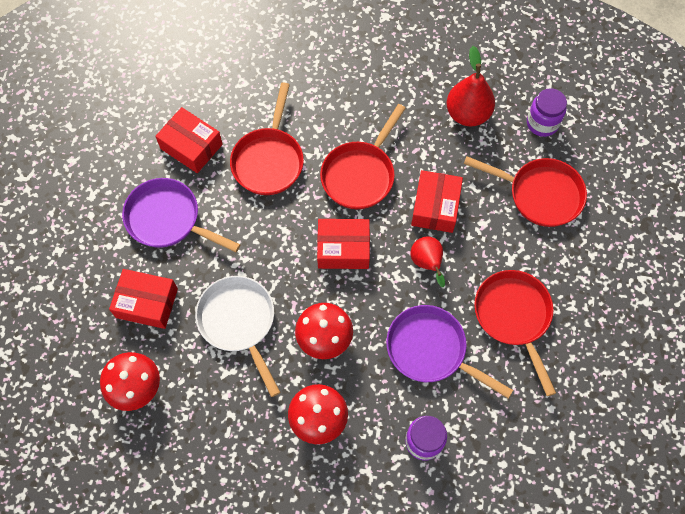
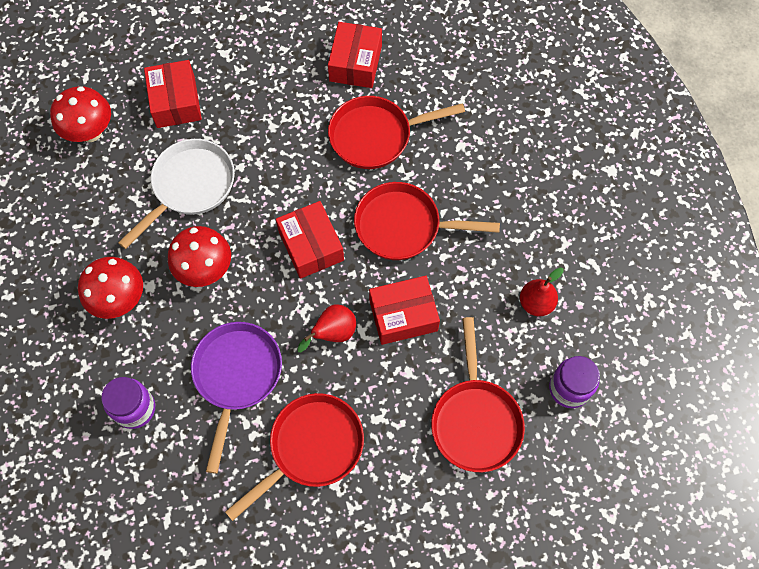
camera: 65 degrees right, 0 degrees up
purple pan [122,178,241,252] -> none
red pear [447,46,495,126] -> red pear [520,268,564,316], size x0.64

